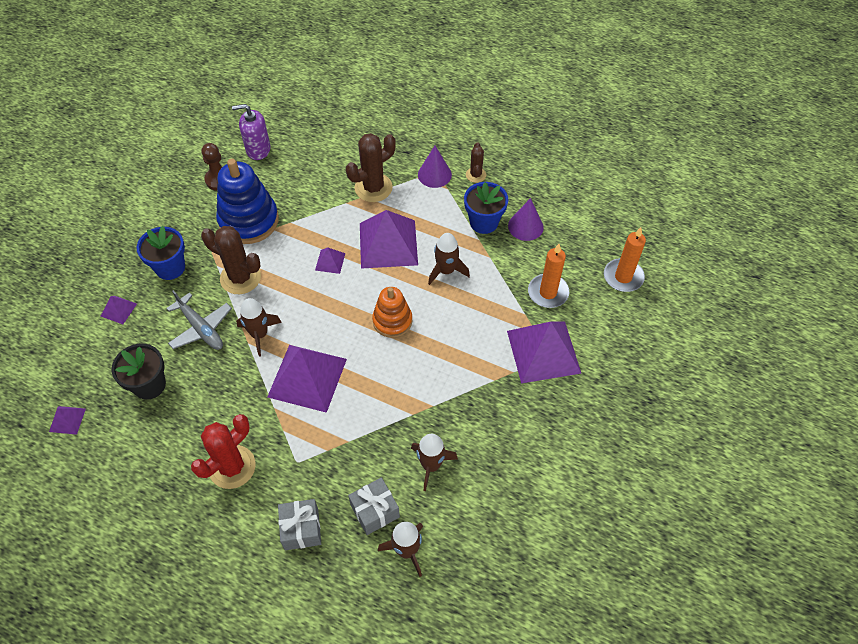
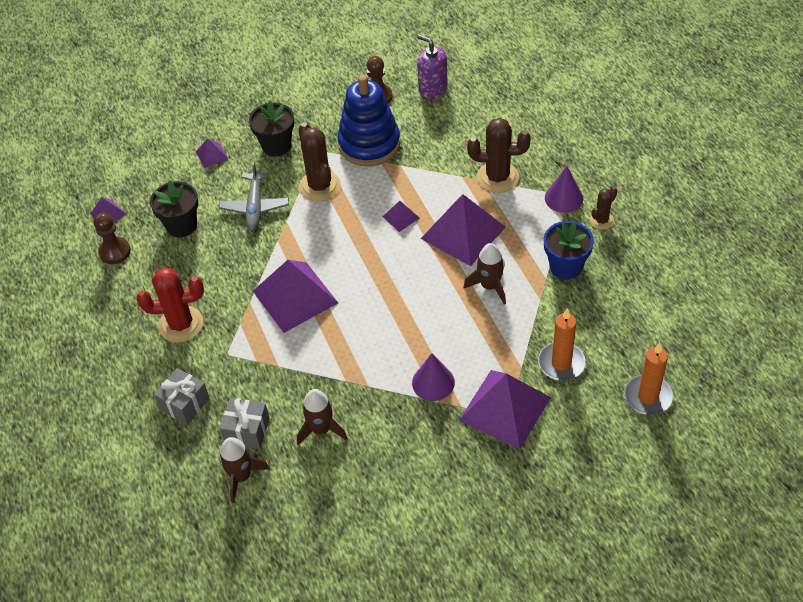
camera: 45 degrees right, 5 degrees down
blue flower pot [137,226,185,280] -> black flower pot [249,100,294,156]
brown rocket [236,298,282,357] -> none
orange stacking toy [372,287,412,338] -> none
purple cone [508,198,544,241] -> purple cone moved to [412,353,455,401]
none -> brown pawn [94,212,131,264]

